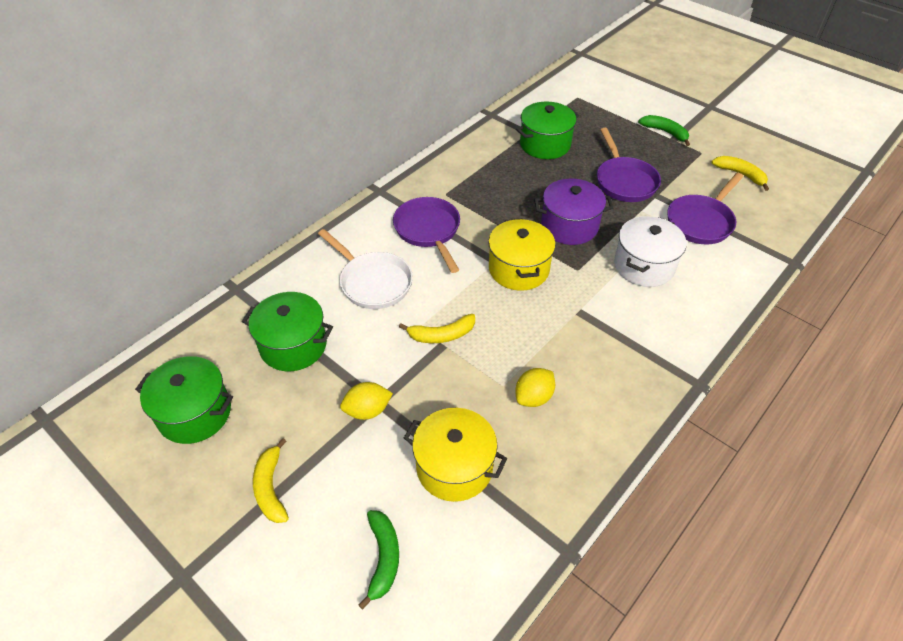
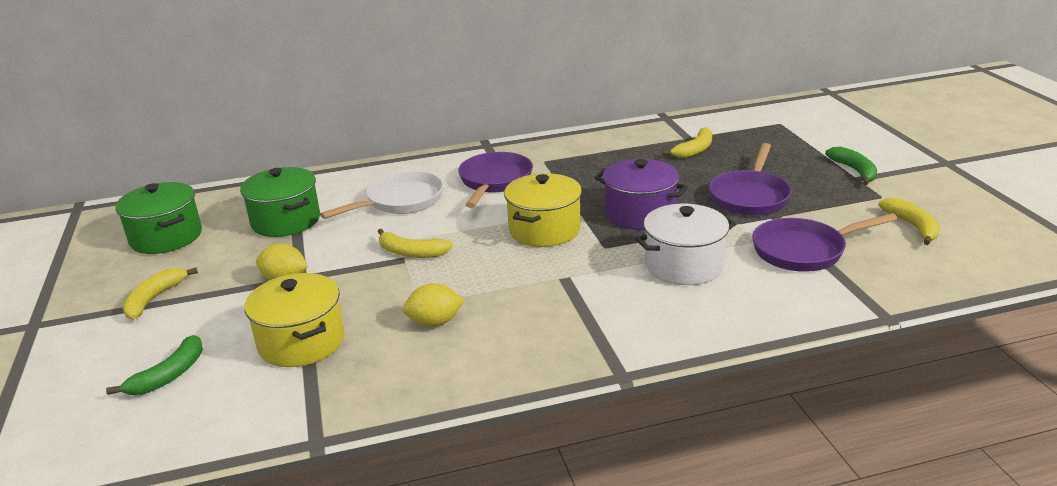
camera: 35 degrees right, 20 degrees down
white pan [318,229,413,309] -> white pan turned 120 degrees counterclockwise [320,171,444,219]
green pot [516,102,579,159] -> yellow banana [662,127,712,158]

